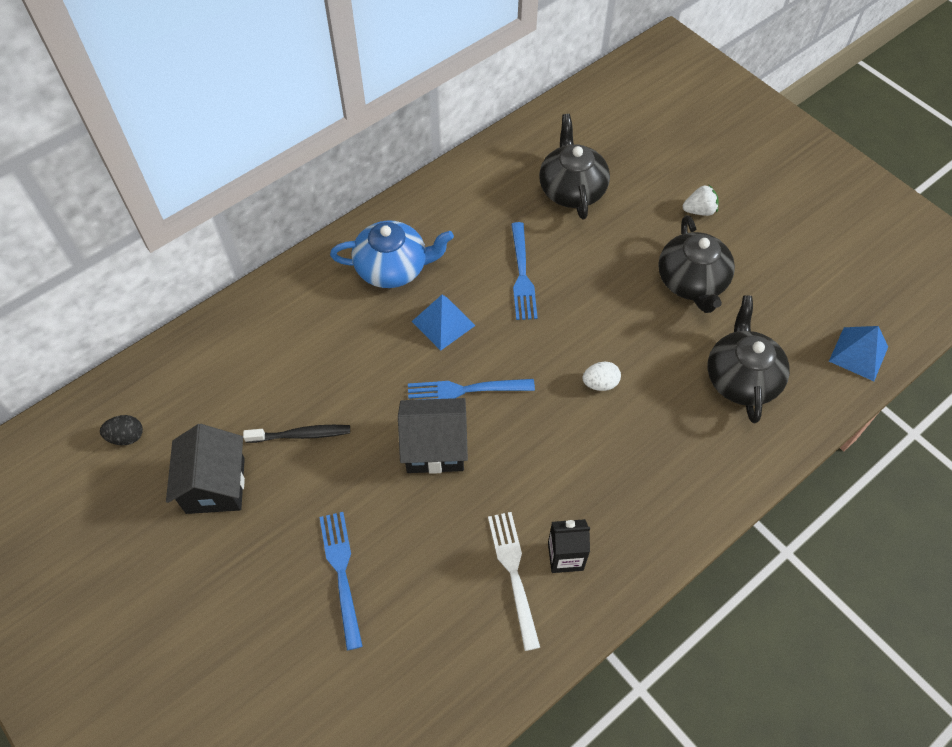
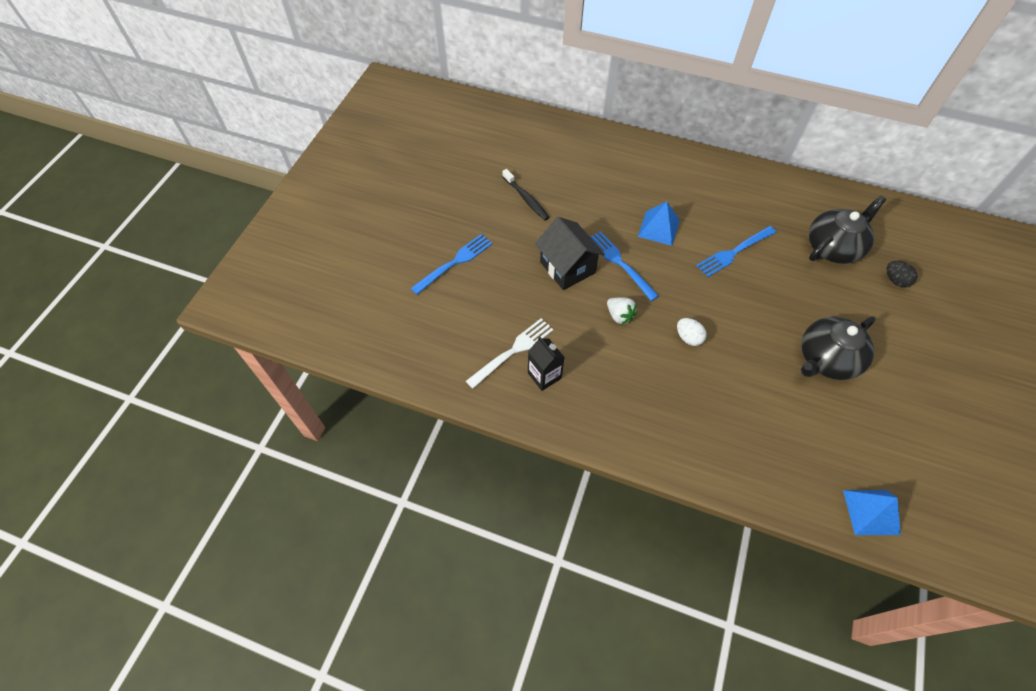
camera: 60 degrees right, 0 degrees up
black egg [100,415,143,445] -> black egg moved to [887,261,917,287]
black house [166,424,245,514] -> none
blue teapot [330,220,454,288] -> none
white strawberry [682,185,718,216] -> white strawberry moved to [607,297,637,325]
black teapot [707,296,790,423] -> none

